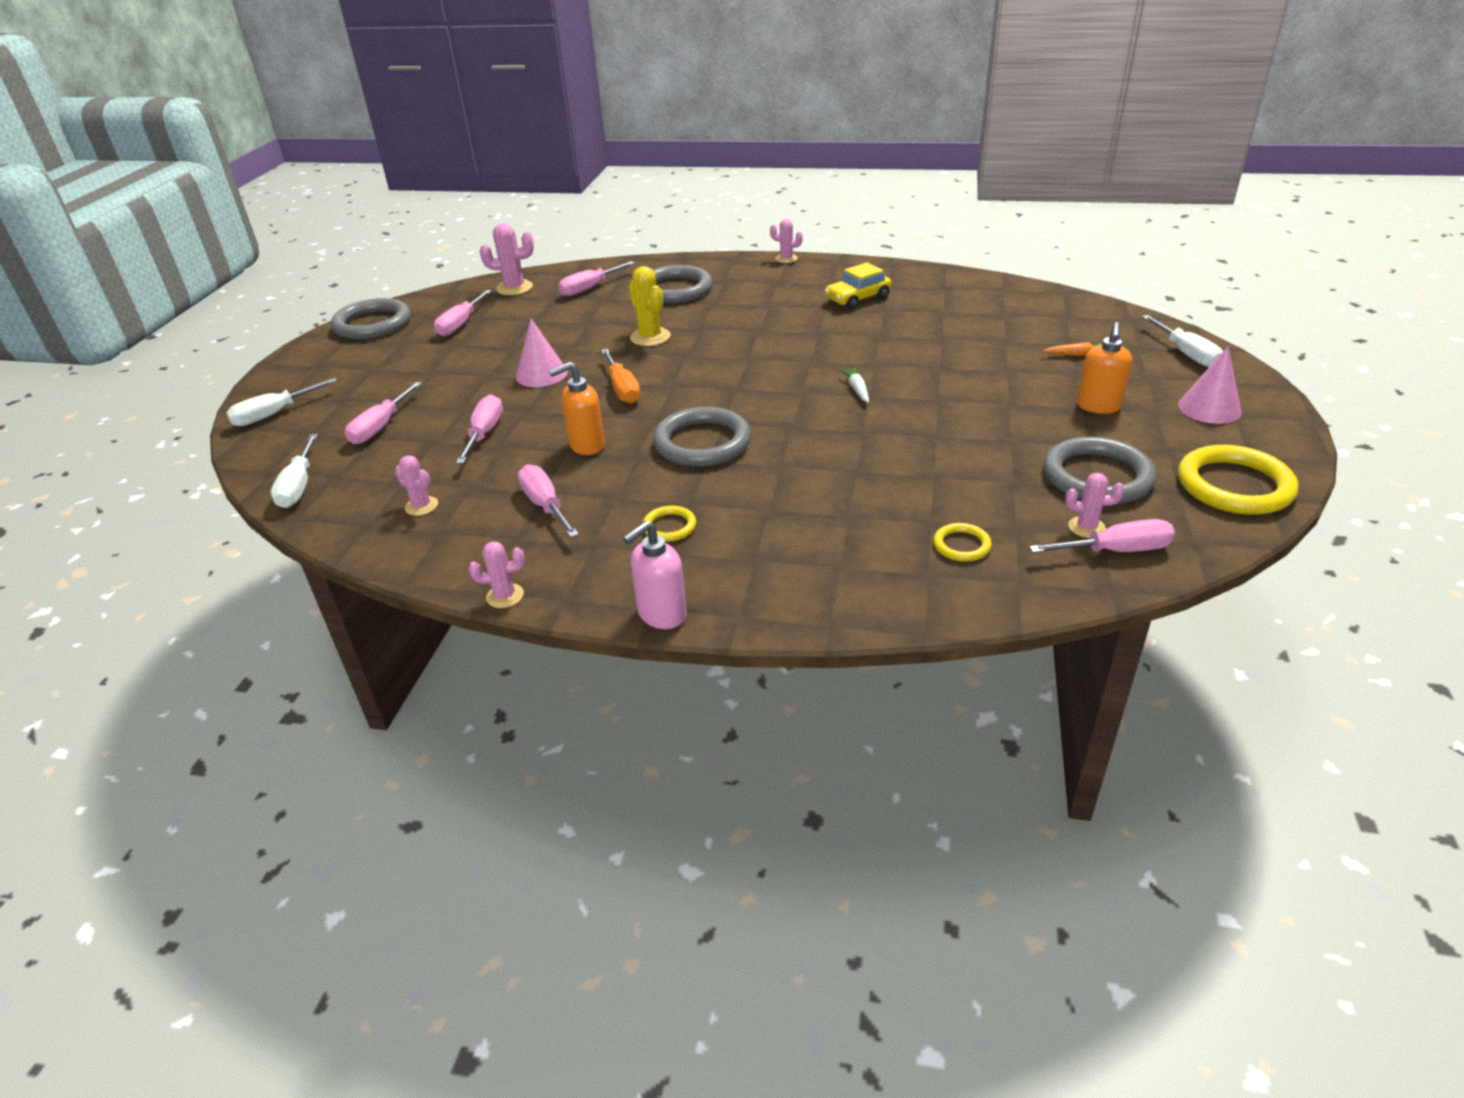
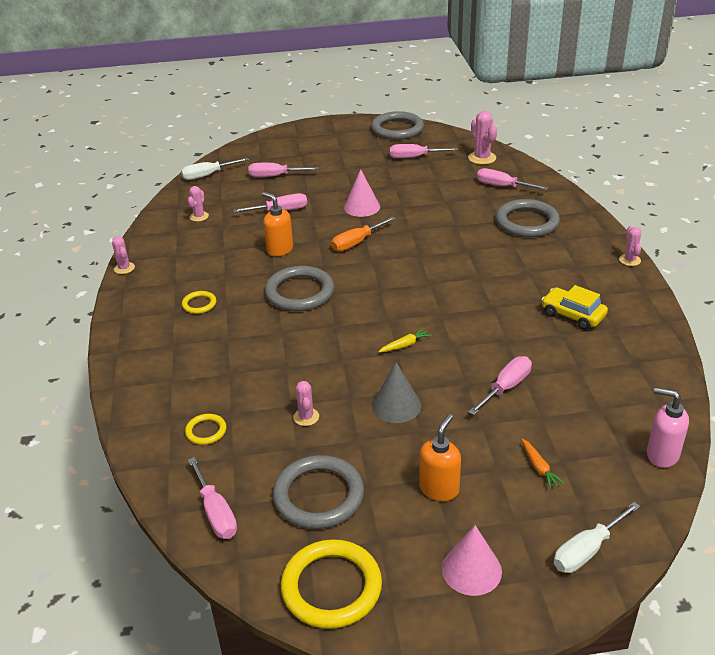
camera: 70 degrees right, 0 degrees up
white screwdriver [226,378,338,426] -> none
pink screwdriver [518,464,579,538] -> pink screwdriver moved to [468,356,532,415]
pink soap dispenser [623,521,687,629] -> pink soap dispenser moved to [647,387,689,468]
yellow cactus [629,266,671,346] -> none
white carrot [840,367,869,403] -> yellow carrot [378,328,432,352]
pink cactus [1065,473,1124,538] -> pink cactus moved to [293,381,319,426]
orange soap dispenser [1077,322,1132,414] -> orange soap dispenser turned 120 degrees clockwise [419,414,461,501]
none -> grey cone [372,362,421,423]

